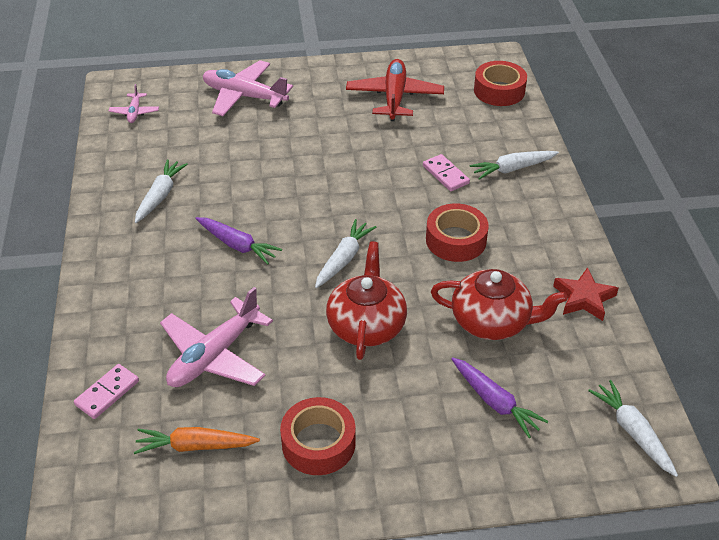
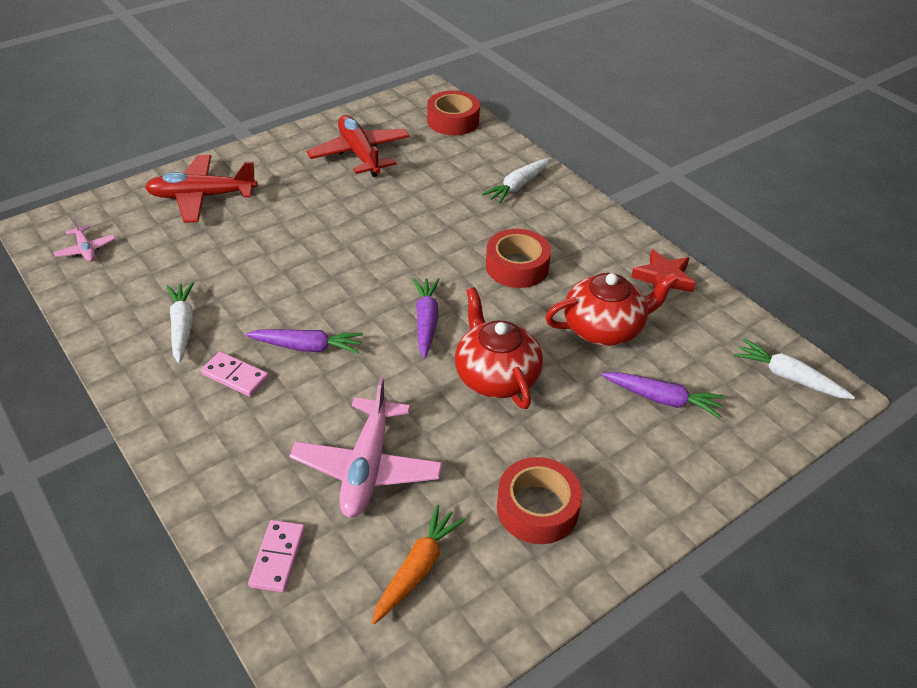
camera: 30 degrees left, 0 degrees up
orange carrot [134,427,260,454] -> orange carrot turned 150 degrees clockwise [372,504,466,625]
pink plane [203,60,293,116] -> red plane [145,155,258,223]
white carrot [315,219,376,288] -> purple carrot [413,278,440,359]
pink domino [423,154,470,191] -> pink domino moved to [201,351,269,397]

